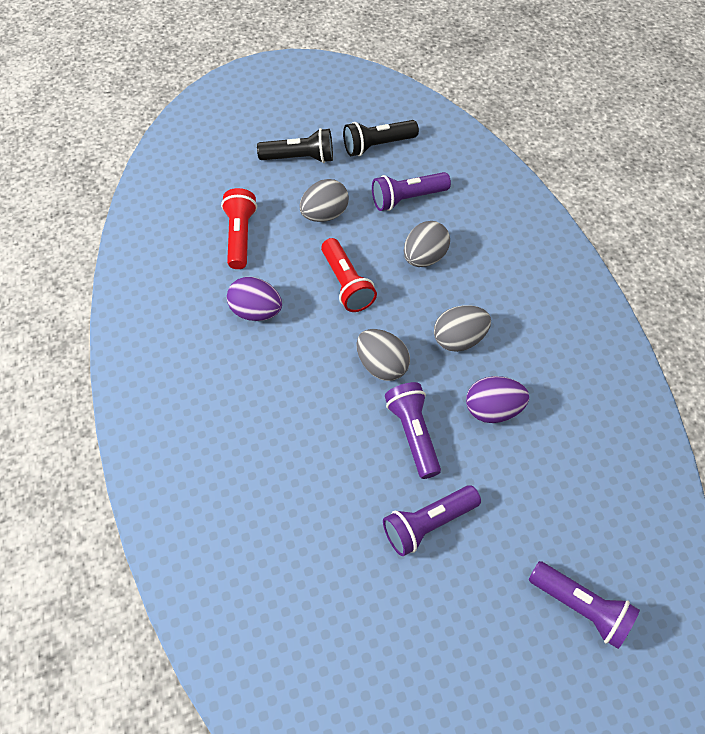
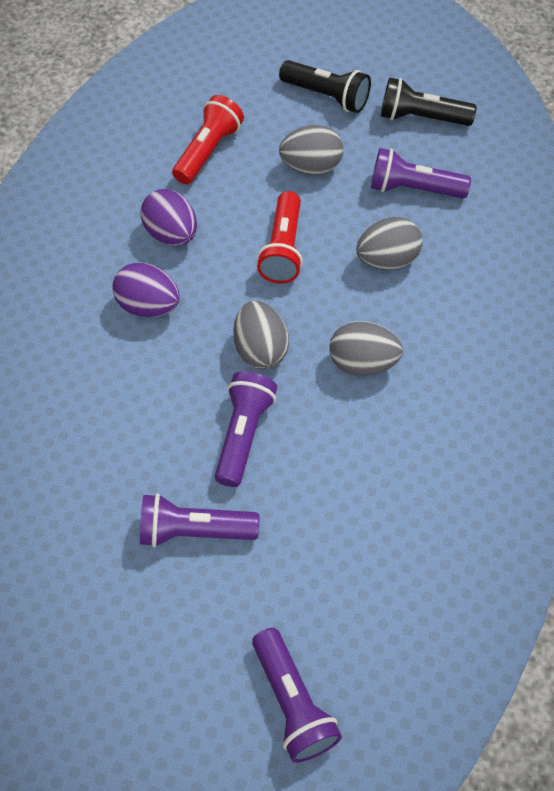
camera: 30 degrees right, 0 degrees up
purple egg [466,376,529,423] -> purple egg moved to [112,262,180,317]

